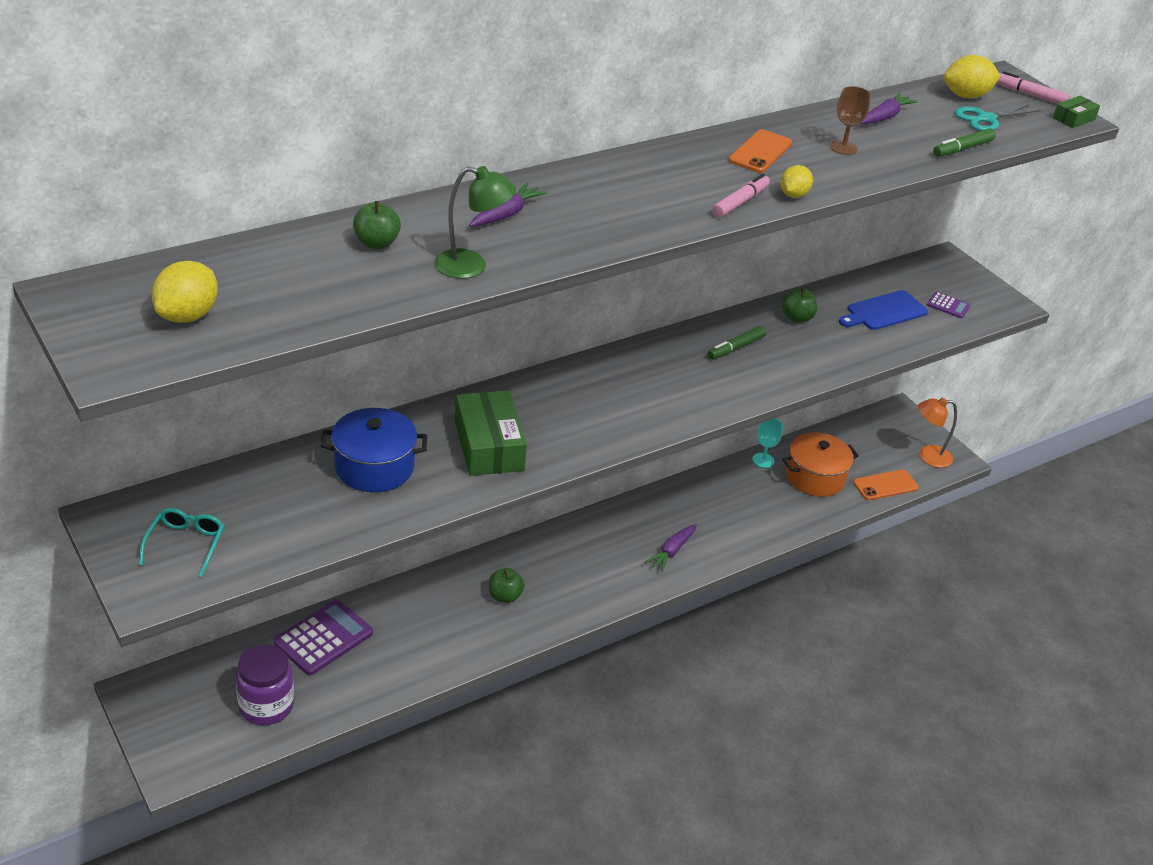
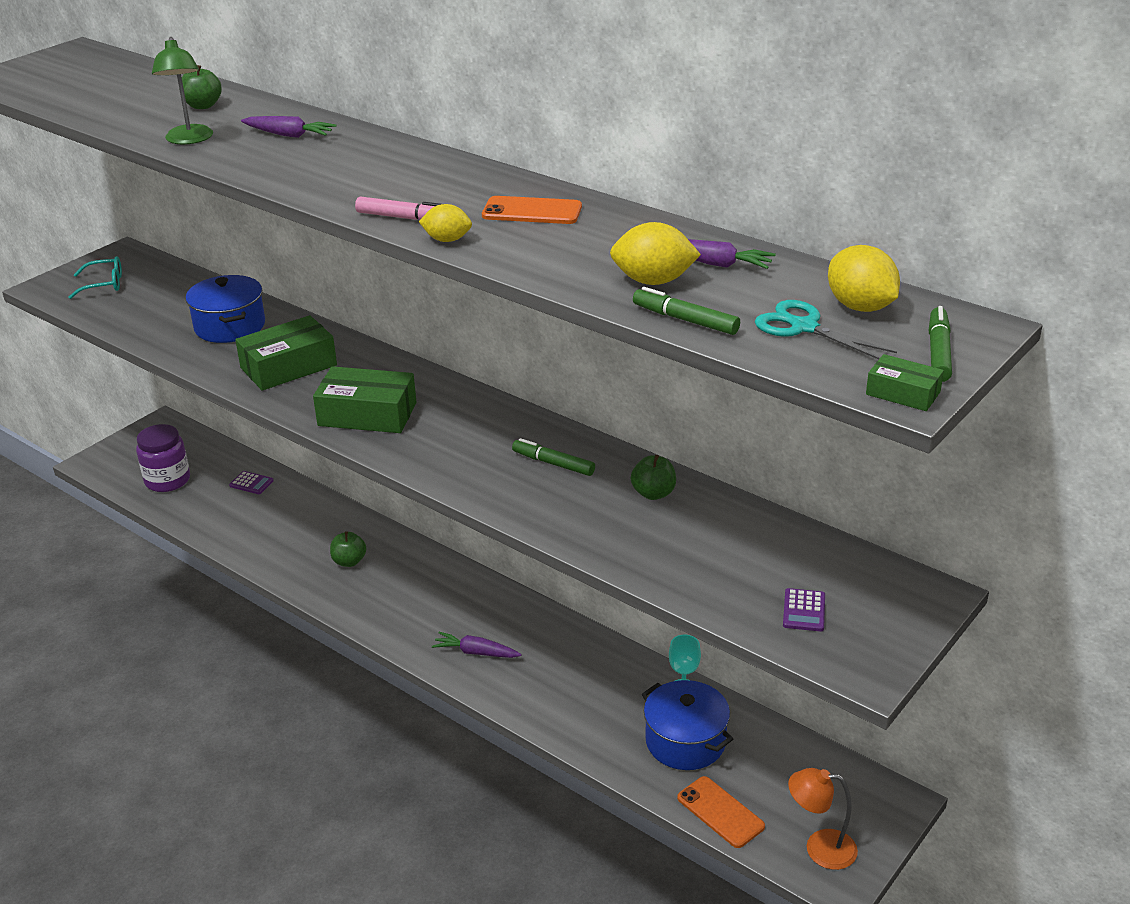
camera: 75 degrees right, 5 degrees down
yellow lemon [152,261,218,323] -> yellow lemon moved to [610,222,701,285]
purple calculator [274,599,373,675] -> purple calculator [229,471,273,494], size x0.50
orange pot [782,432,859,497] -> blue pot [642,680,733,770]
brown goblet [830,86,871,155] -> none
blue cutting board [839,290,928,330] -> none
orange lamp [918,398,957,468] -> orange lamp turned 60 degrees counterclockwise [788,768,858,870]
pink marker [997,71,1070,104] -> green marker [929,306,952,382]
none -> green box [313,366,416,433]

